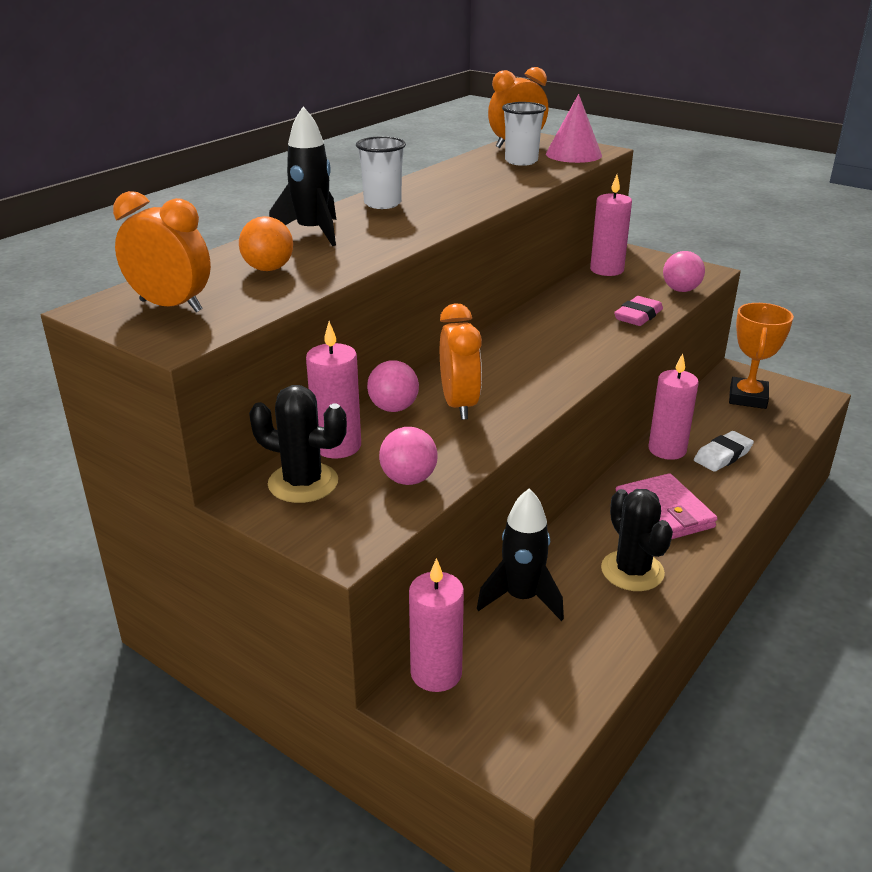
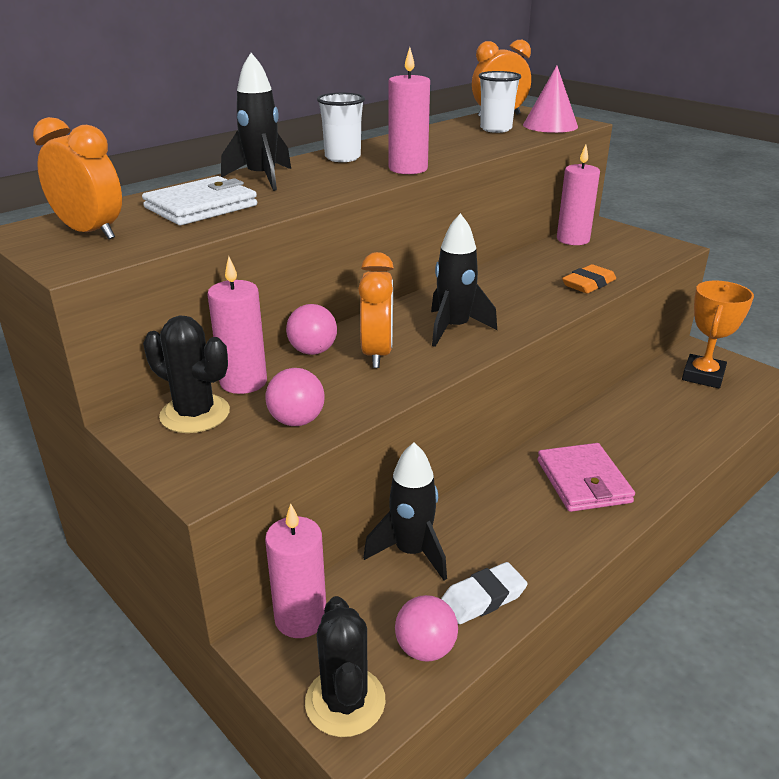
camera: 10 degrees right, 0 degrees up
orange ball [239,216,293,271] -> white wallet [142,176,257,225]
black cactus [601,489,673,591] -> black cactus moved to [305,596,386,737]
pink eraser [614,296,663,326] -> orange eraser [562,264,616,293]
pink candle [648,353,699,460] -> pink candle moved to [389,47,430,174]
pink ball [663,251,705,292] -> pink ball moved to [395,595,458,662]
white eraser [694,431,754,472] -> white eraser moved to [441,562,528,624]
none -> black rocket [431,213,497,347]

